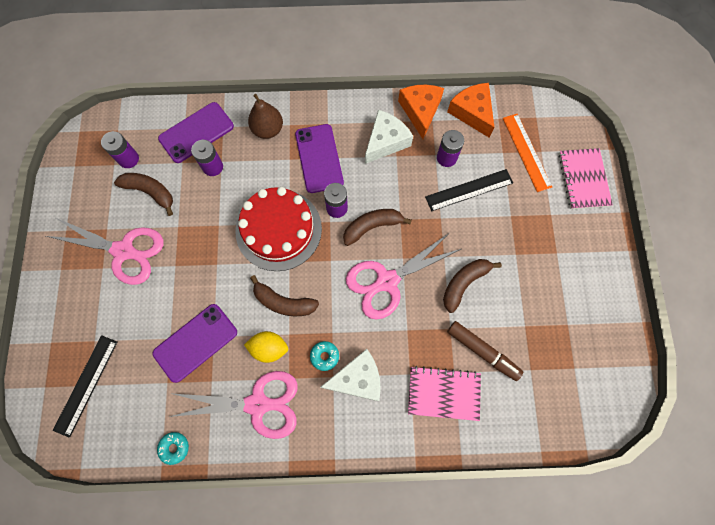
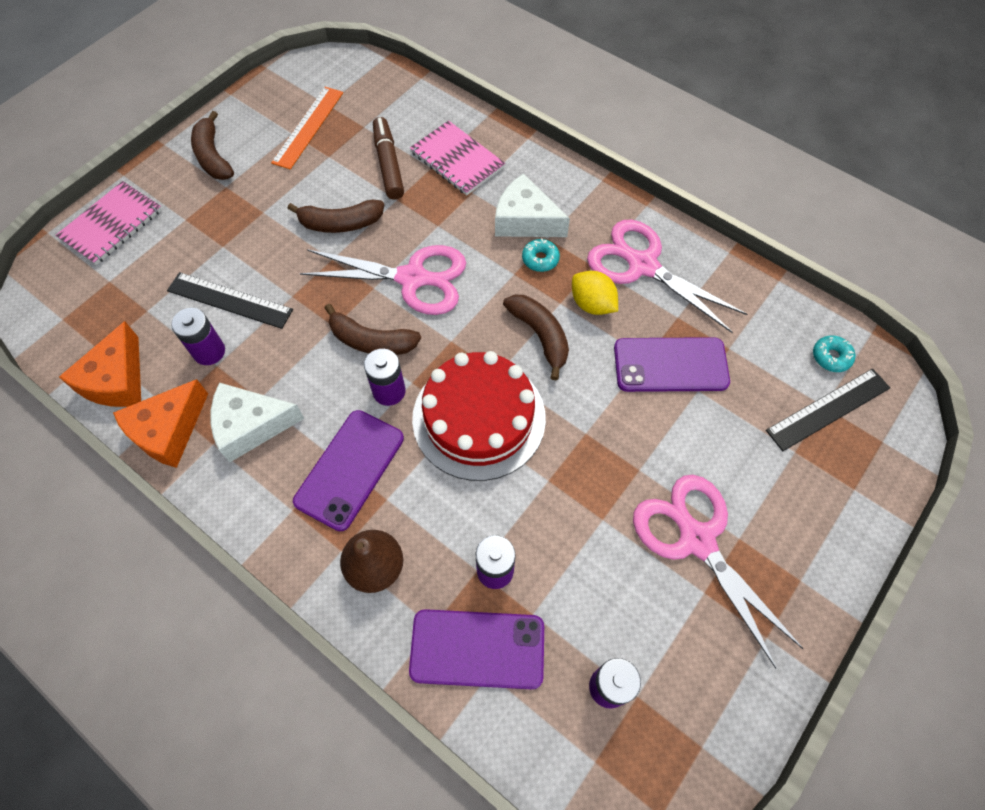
camera: 140 degrees left, 10 degrees down
brown banana [114,173,173,216] -> brown banana moved to [191,111,234,180]
turquoise donut [157,432,189,465] -> turquoise donut moved to [813,336,855,372]
orange ruler [503,114,552,192] -> orange ruler moved to [271,87,343,170]

